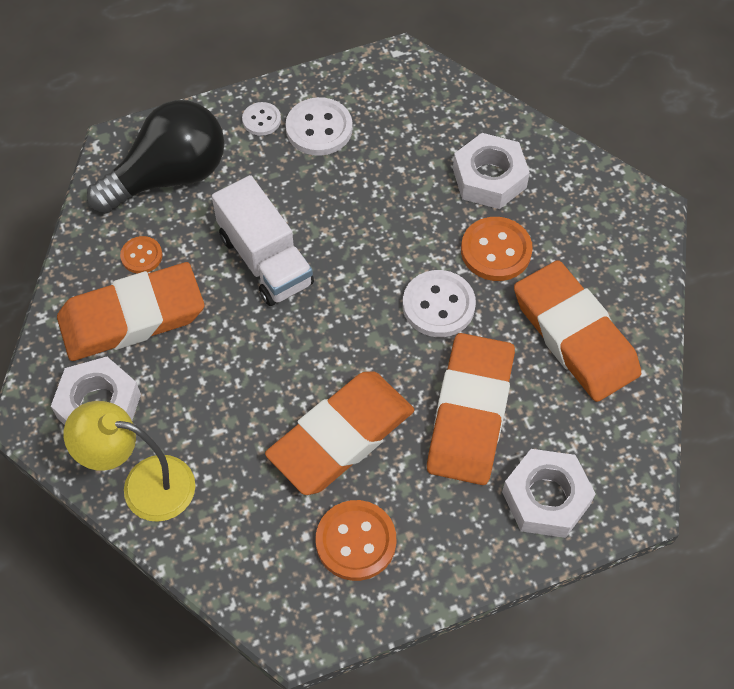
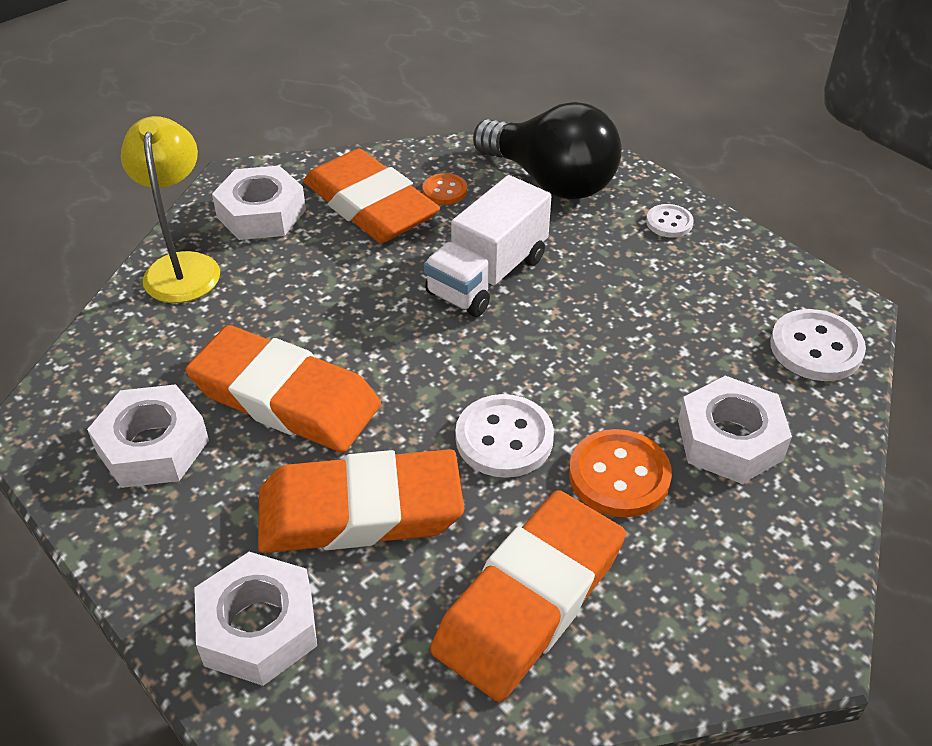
camera: 70 degrees right, 15 degrees down
white button [286,97,353,156] -> white button moved to [770,309,866,381]
orange button [316,500,396,581] -> white nut [87,384,209,488]

